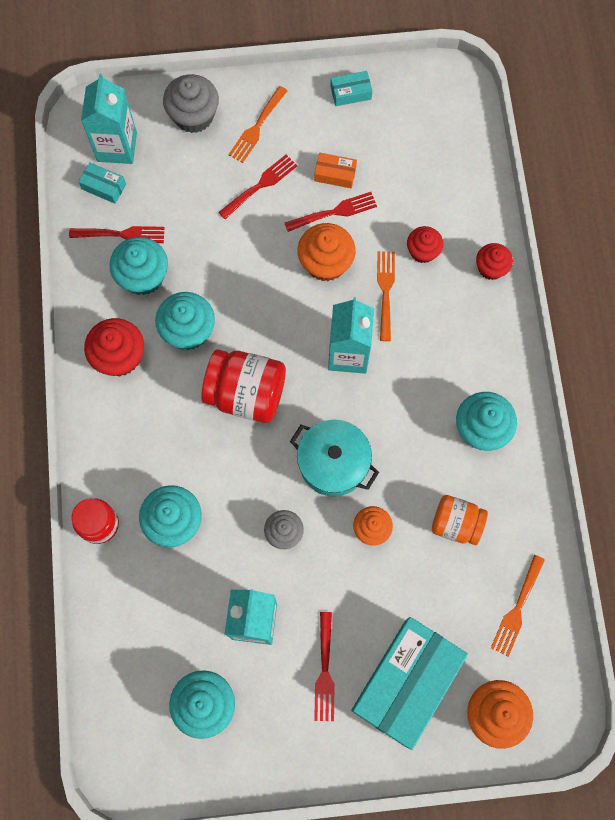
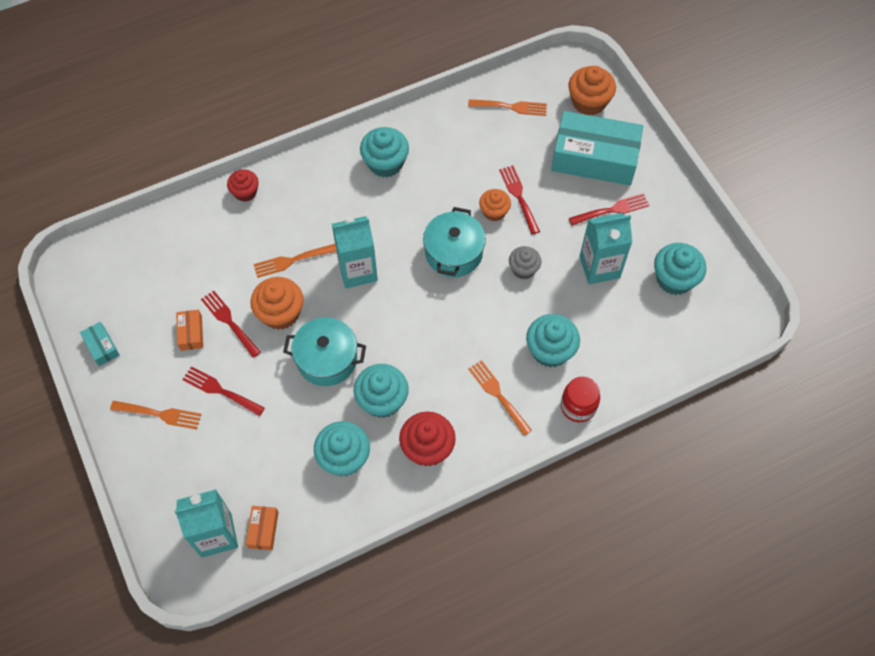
camera: 110 degrees left, 10 degrees down
red fork [69,226,165,243] -> red fork moved to [499,165,540,234]
turquoise box [79,162,126,204] -> orange box [246,506,278,550]
grey cupcake [163,74,219,133] -> none
red jar [201,349,286,423] -> none
red cupcake [407,226,443,263] -> none
orange jar [432,495,488,545] -> none
none -> turquoise pot [283,317,366,386]
none -> orange fork [468,360,532,436]

